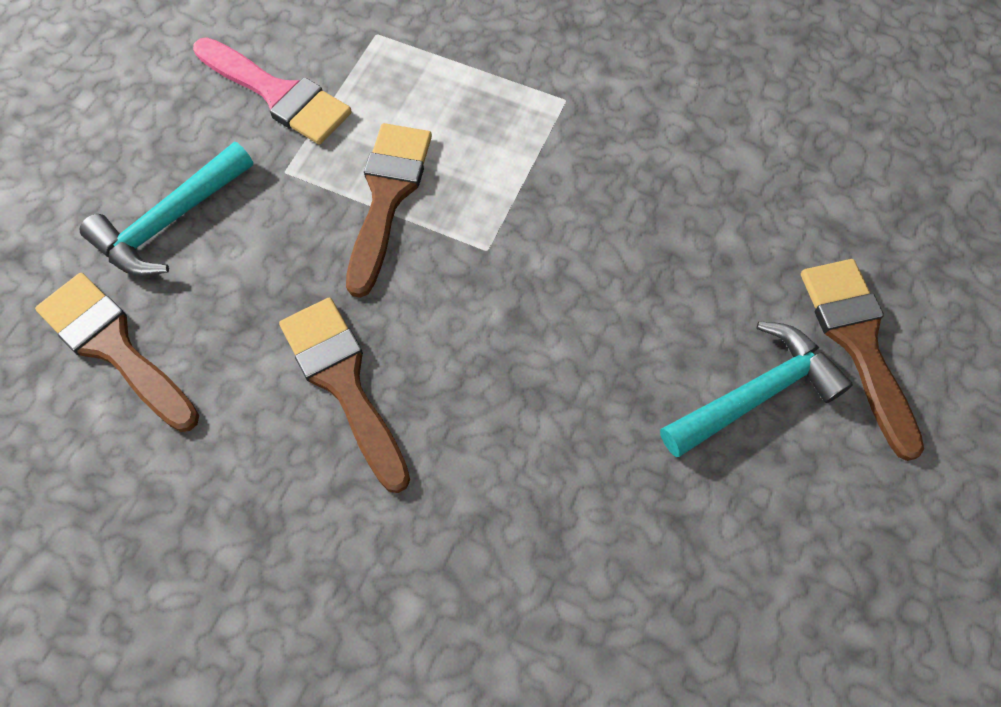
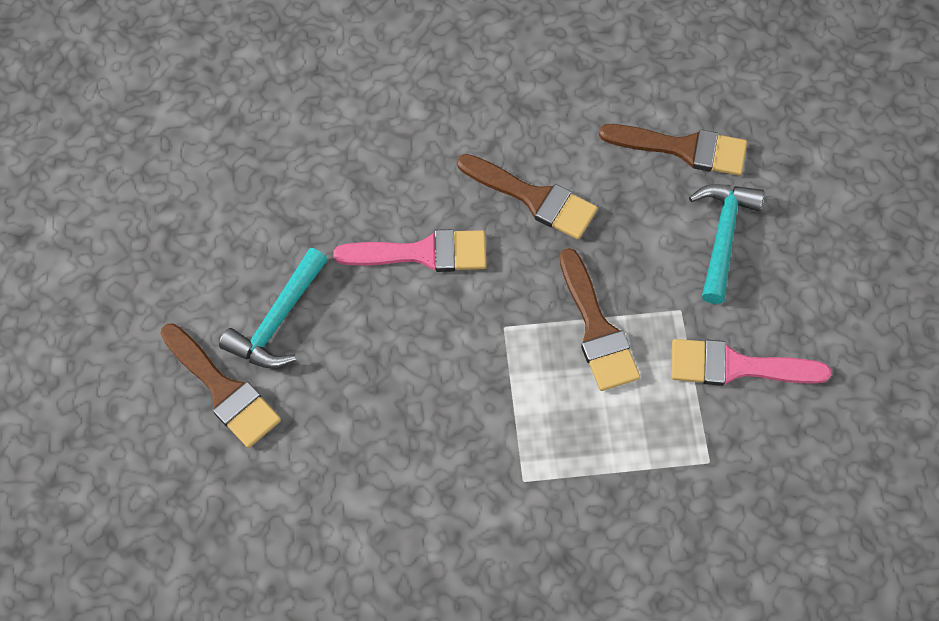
camera: 150 degrees right, 0 degrees up
none -> pink brush [333,229,486,272]

